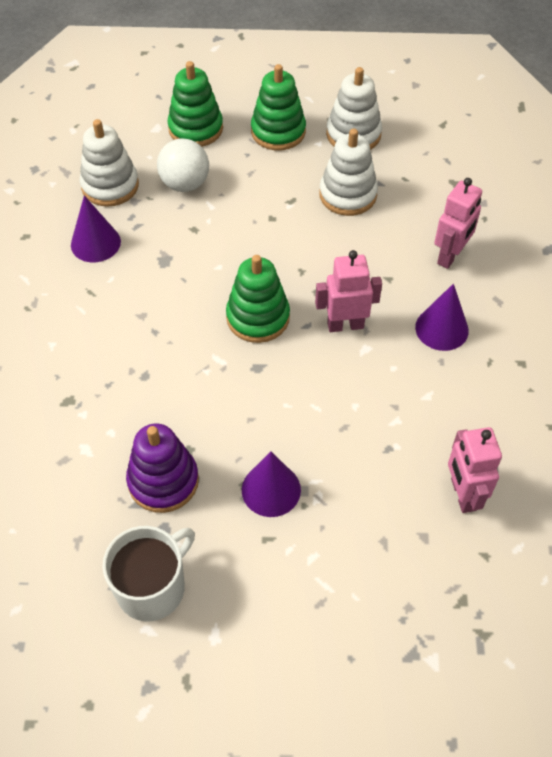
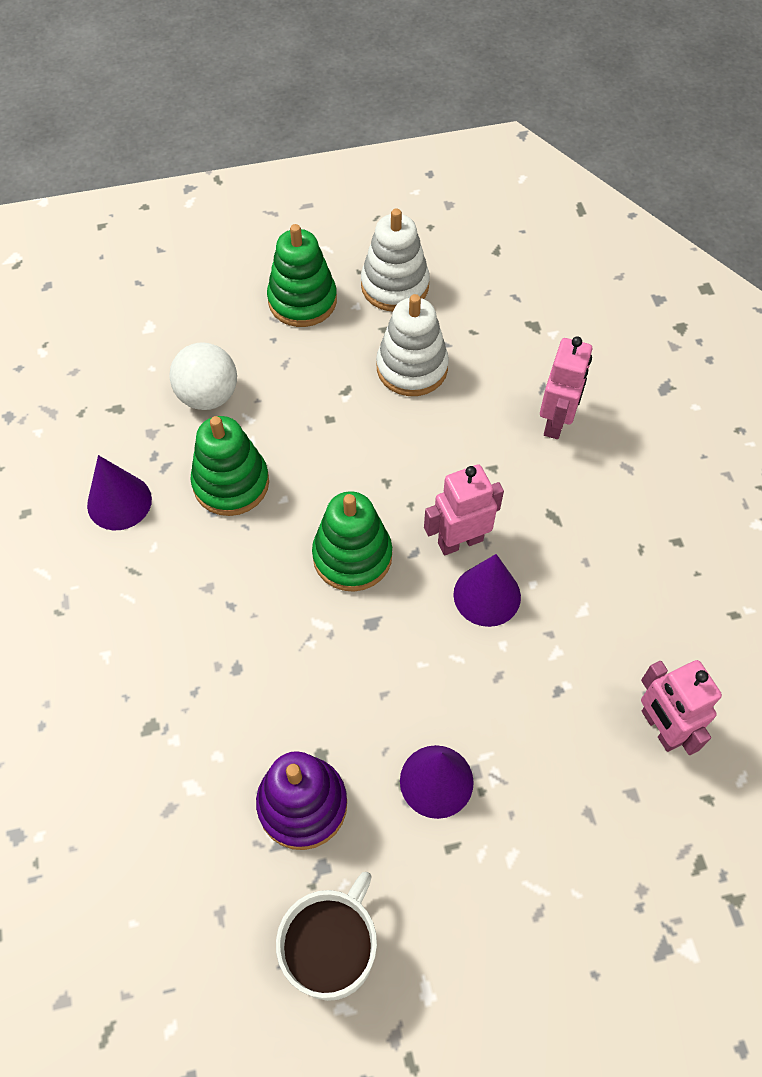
camera: 15 degrees left, 5 degrees up
white stacking toy [80,119,139,207] -> none
green stacking toy [168,61,223,147] -> green stacking toy moved to [190,416,269,516]
purple cone [415,284,469,351] -> purple cone moved to [453,554,521,627]

